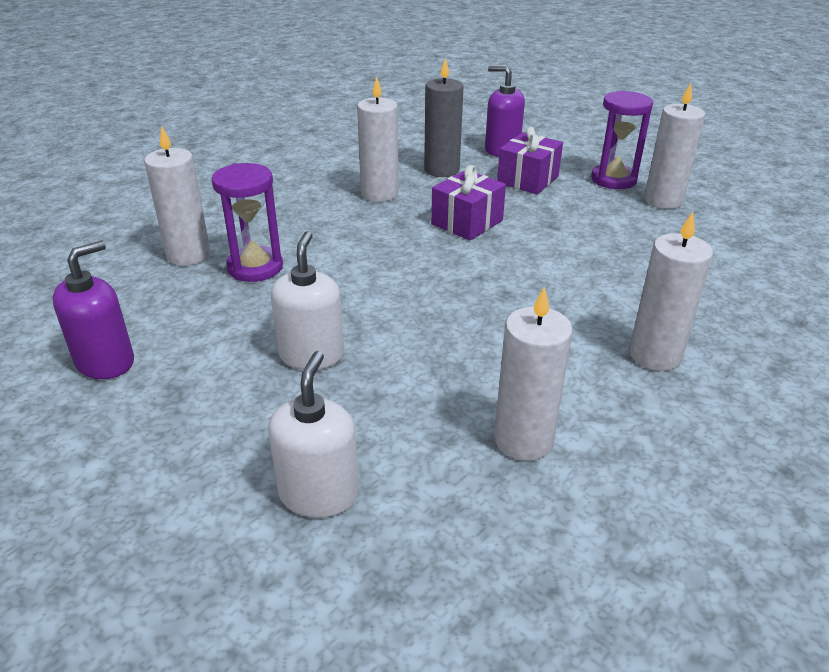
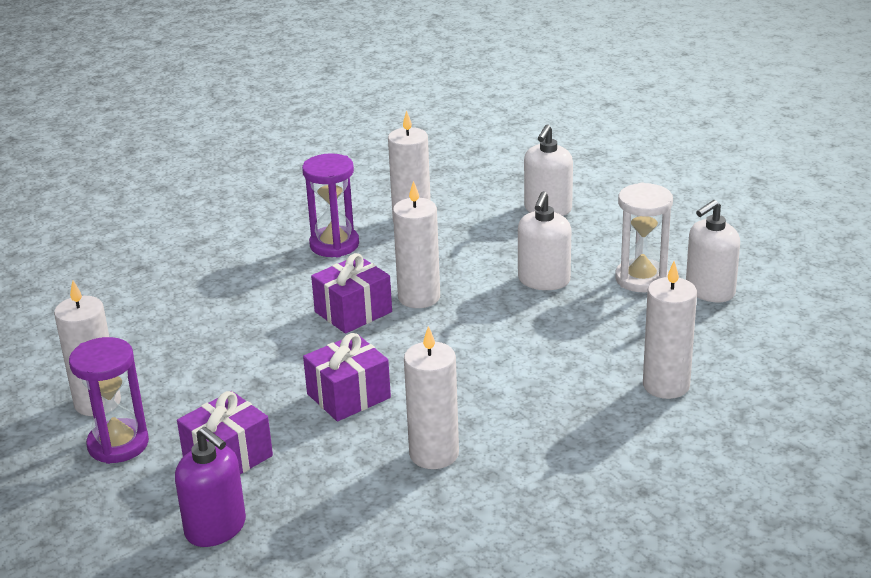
camera: 165 degrees left, 5 degrees down
purple soap dispenser [52,241,134,379] -> white soap dispenser [686,200,740,302]
purple hourglass [212,163,283,282] -> purple hourglass moved to [302,153,359,257]
grey candle [424,58,463,177] -> none
white candle [629,212,713,371] -> white candle moved to [393,181,440,308]
none -> purple gift [311,253,392,334]
none -> white hourglass [615,183,673,292]

